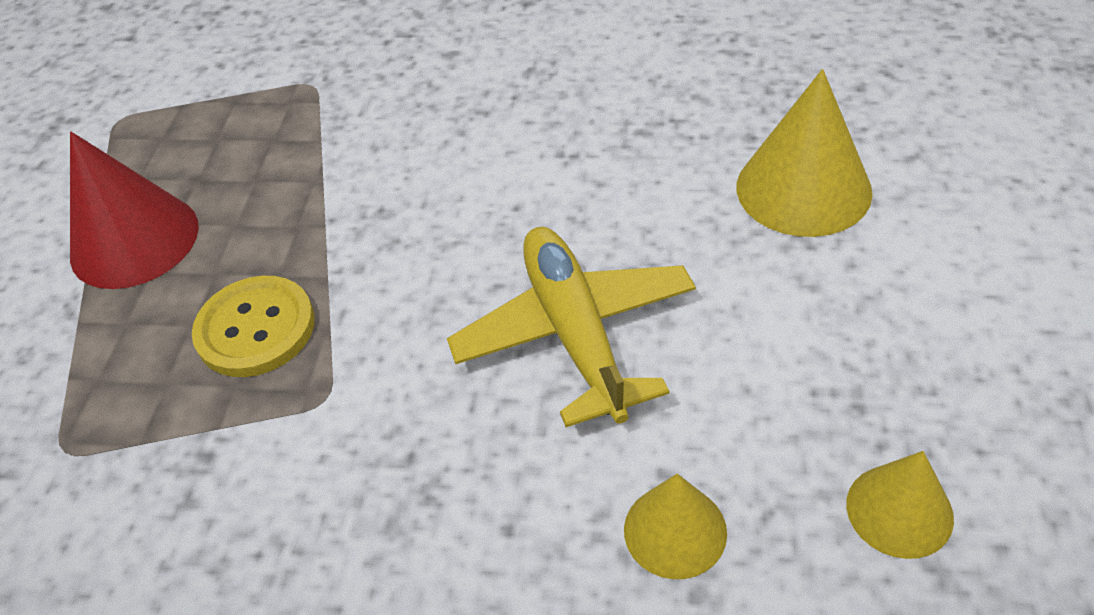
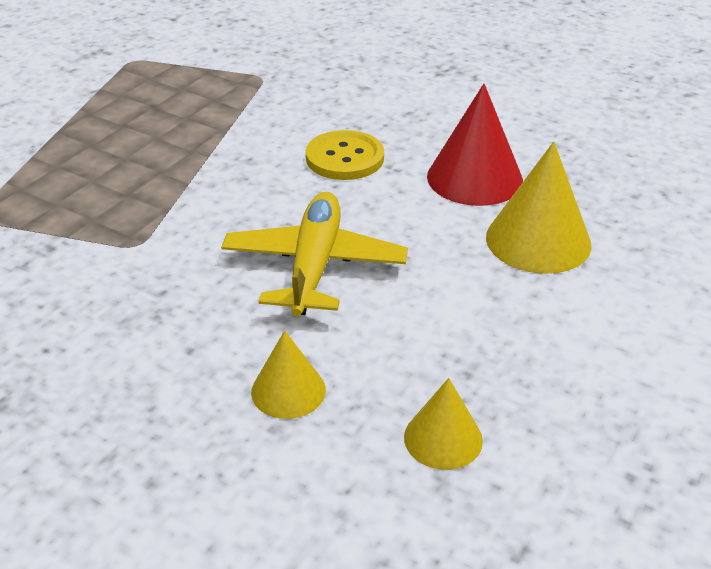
camera: 20 degrees right, 10 degrees down
red cone [70,132,199,289] -> red cone moved to [427,84,523,206]
yellow button [192,276,315,377] -> yellow button moved to [306,130,384,180]

